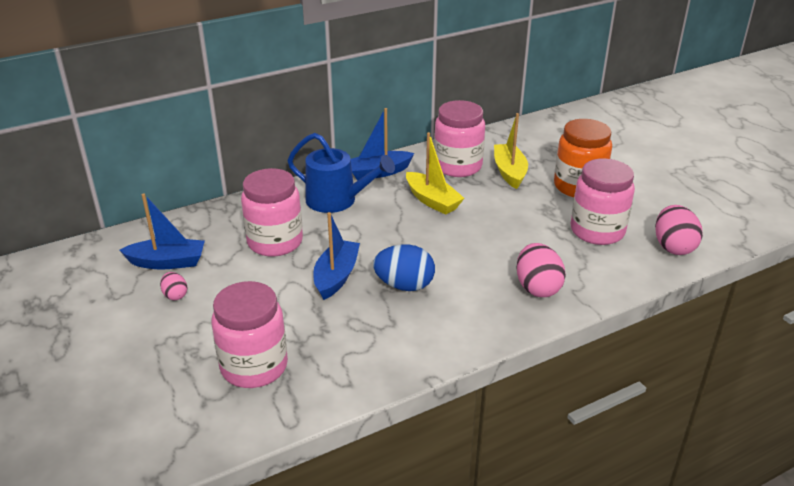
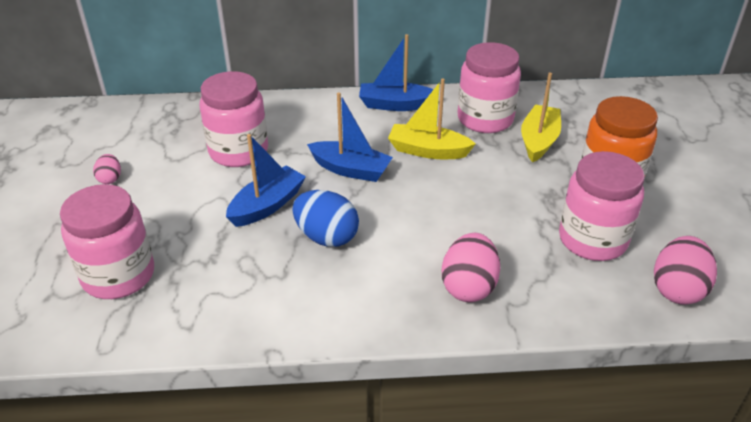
camera: 25 degrees right, 5 degrees up
blue boat [120,193,205,270] -> blue boat moved to [307,92,393,182]
blue watering can [287,133,395,213] -> none
yellow boat [406,132,464,215] -> yellow boat turned 120 degrees clockwise [388,78,475,159]

